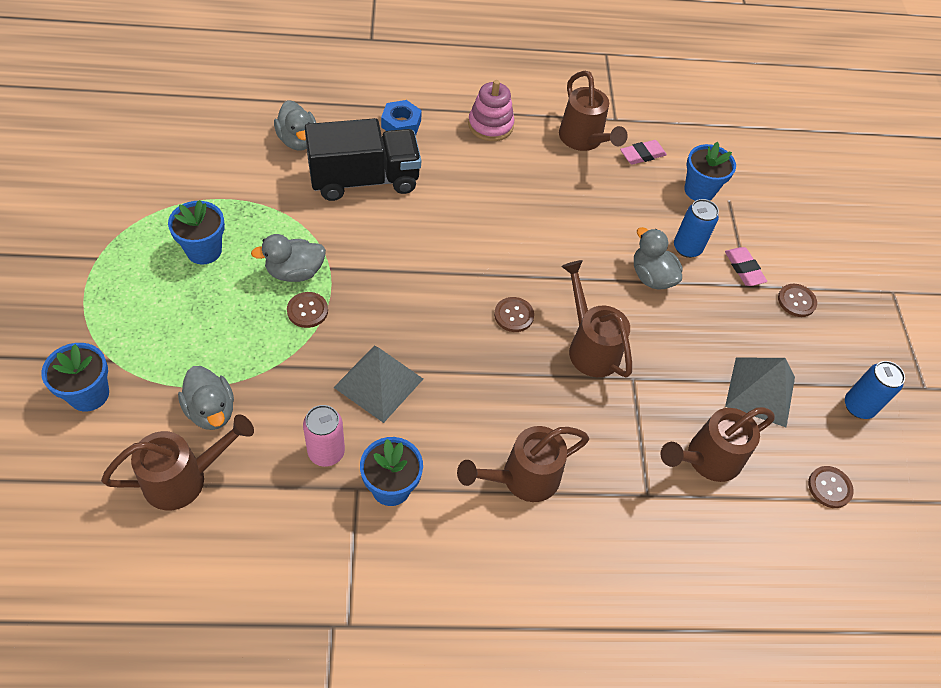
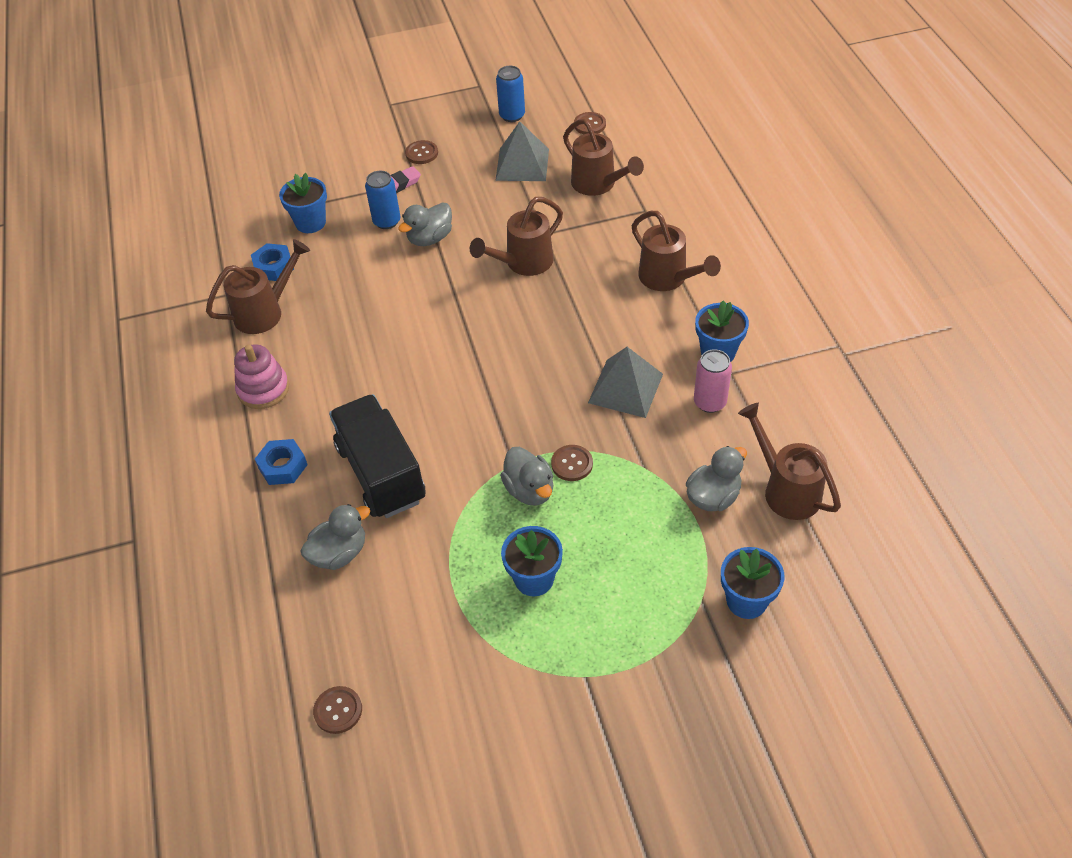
camera: 95 degrees left, 5 degrees down
brown button [494,297,534,332] -> brown button moved to [313,686,362,734]
pink eraser [620,140,667,165] -> blue nut [251,243,294,281]

